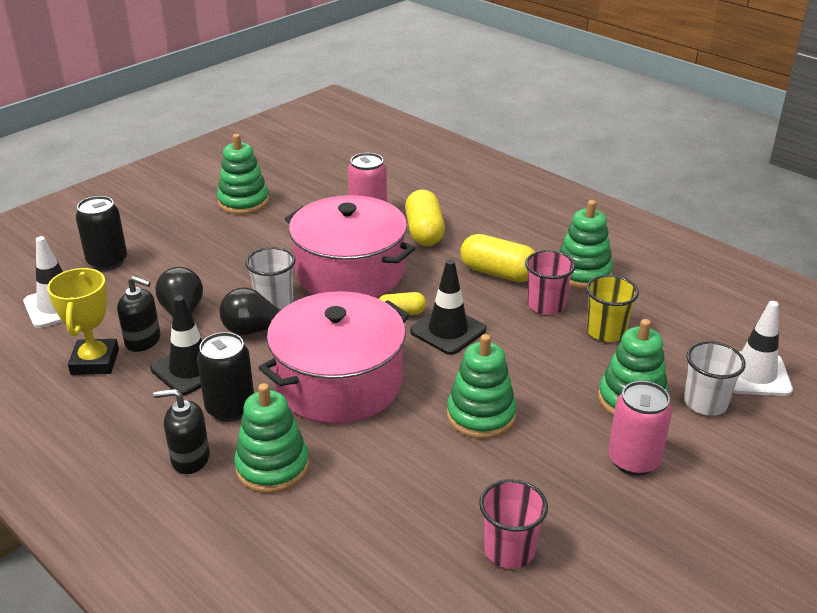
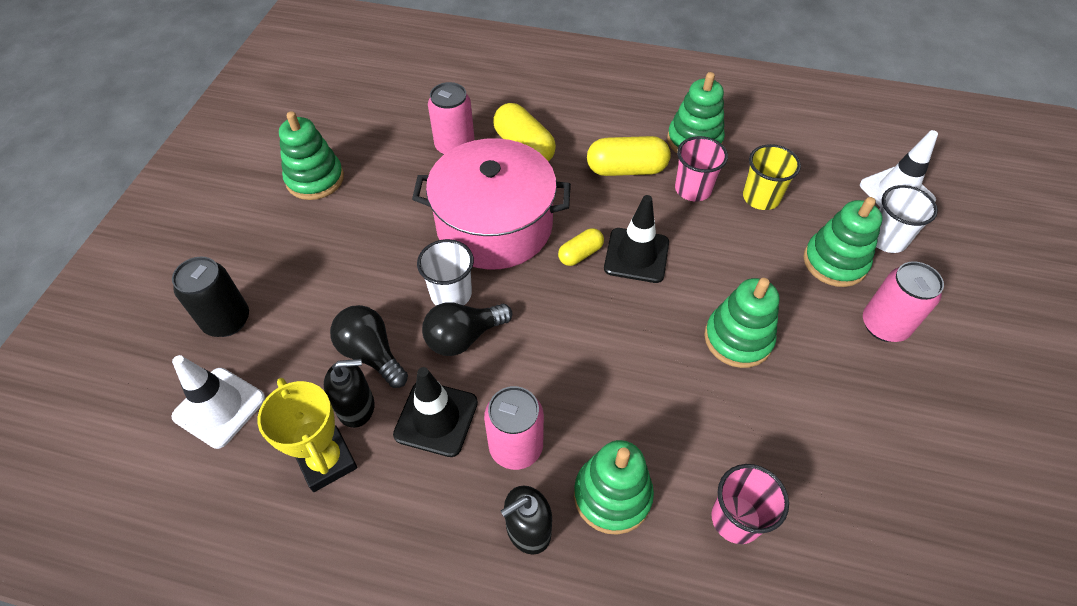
camera: 30 degrees left, 20 degrees up
black can [197,332,254,422] -> pink can [484,386,544,470]
pink pot [259,291,410,424] -> none
pink cup [479,479,548,569] -> pink cup moved to [711,464,789,544]

